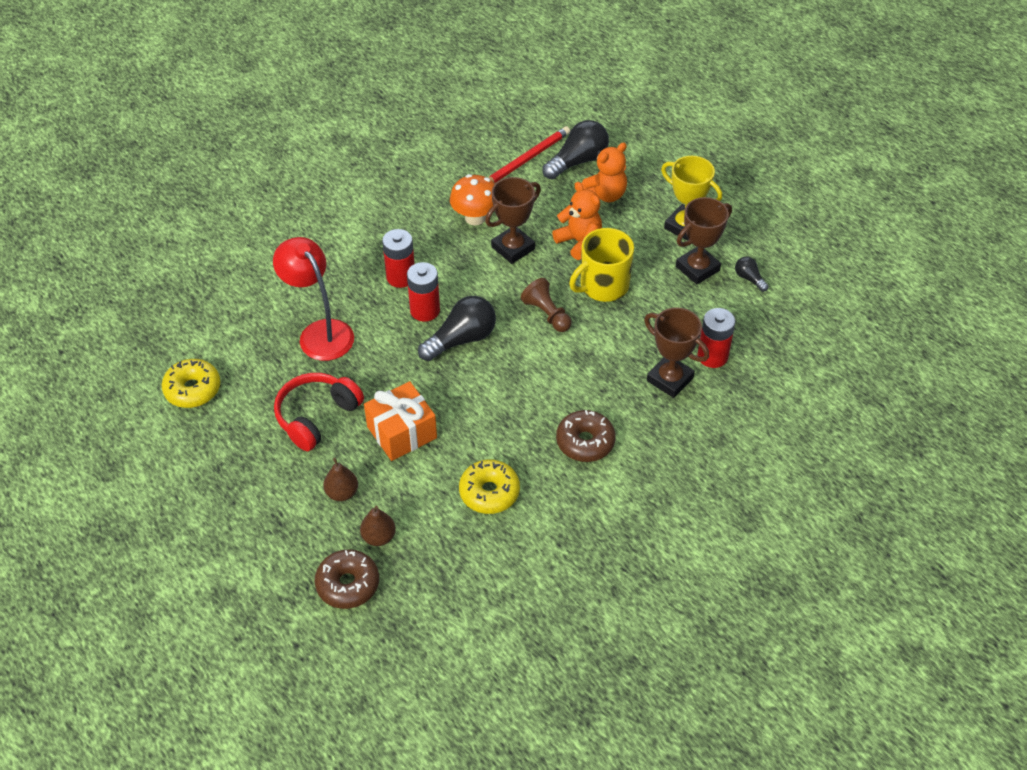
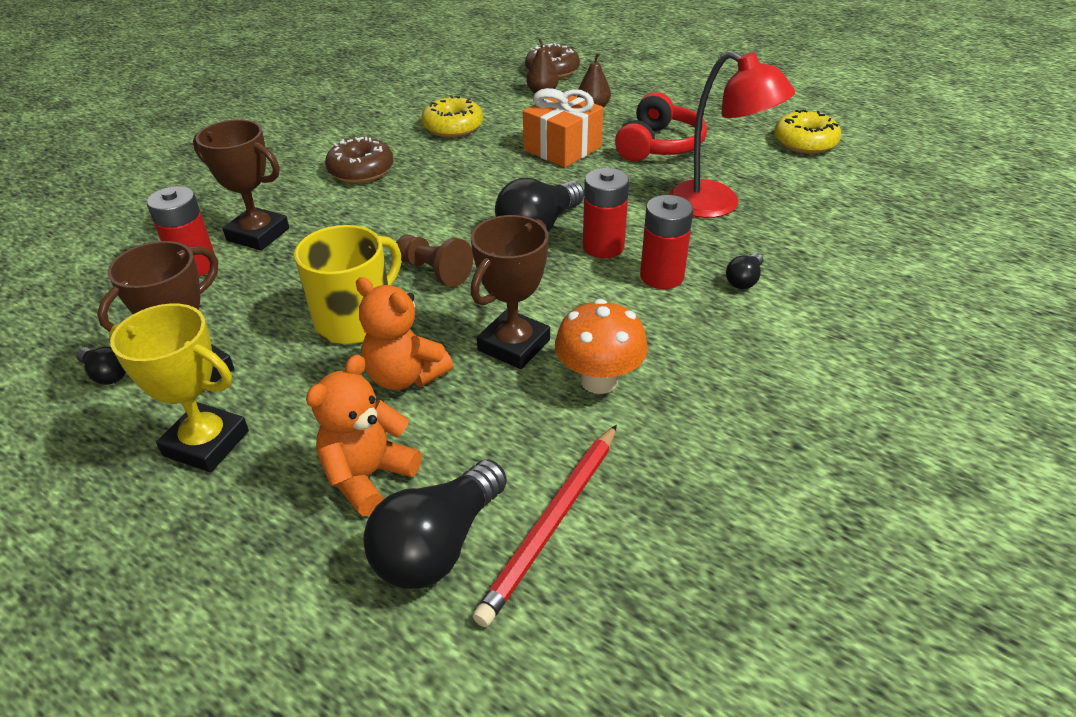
camera: 165 degrees right, 10 degrees down
none -> black light bulb [726,253,763,289]

